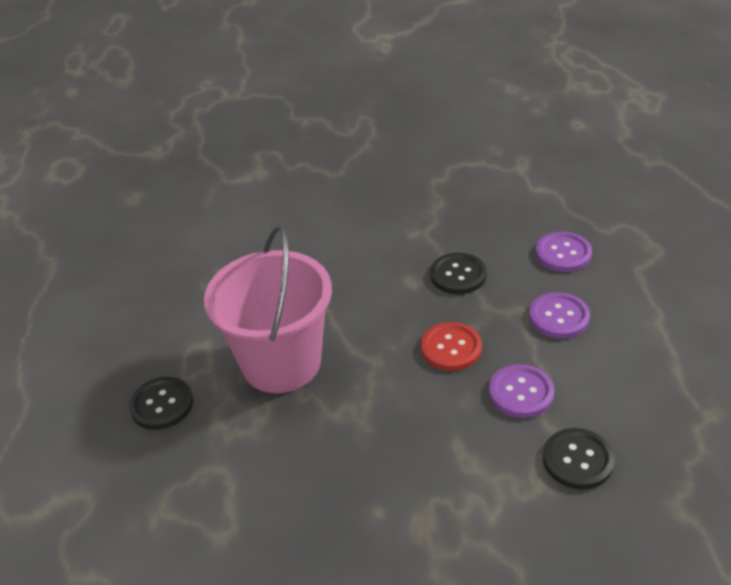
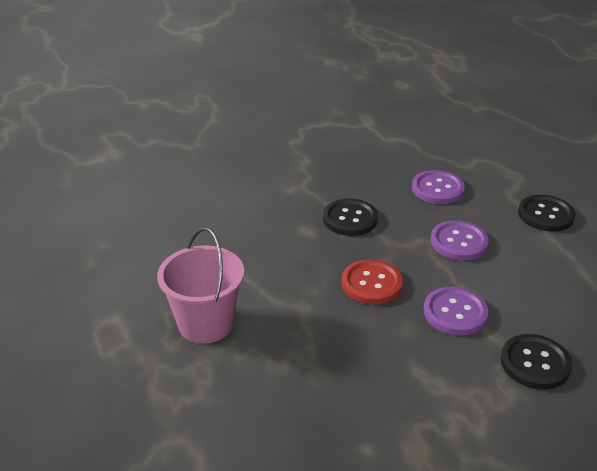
camera: 20 degrees left, 5 degrees down
black button [129,377,193,430] -> black button moved to [518,195,575,232]
pink bucket [204,226,332,393] -> pink bucket [157,227,244,344], size x0.65

